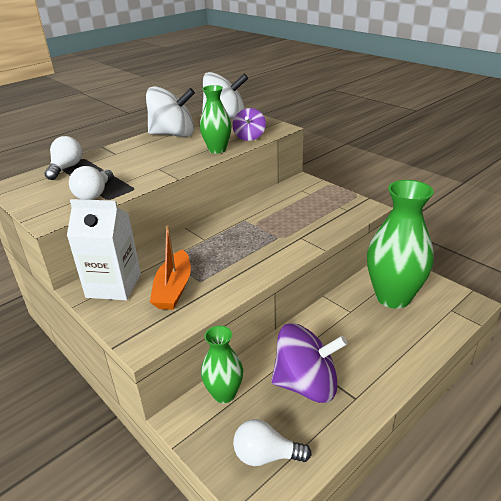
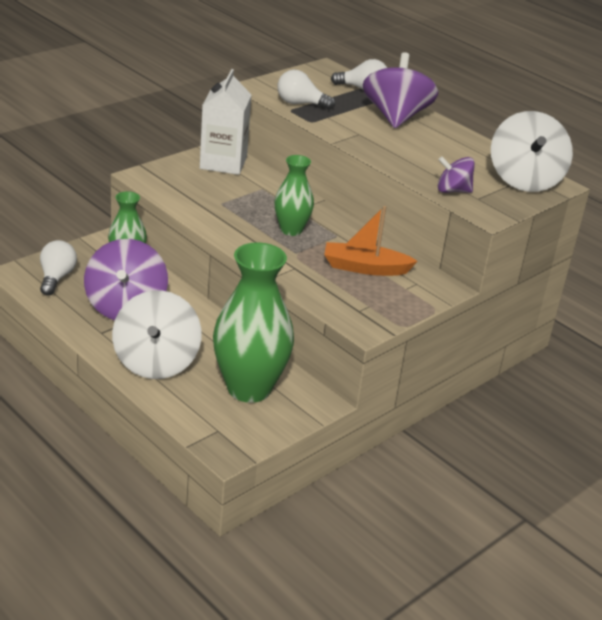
camera: 85 degrees right, 0 degrees up
white spinning top [146,86,195,137] -> white spinning top moved to [112,290,202,379]
orange boat [150,225,191,310] -> orange boat moved to [324,206,418,276]
green vase [200,85,231,154] -> green vase moved to [274,155,314,236]
none -> purple spinning top [363,52,438,128]

